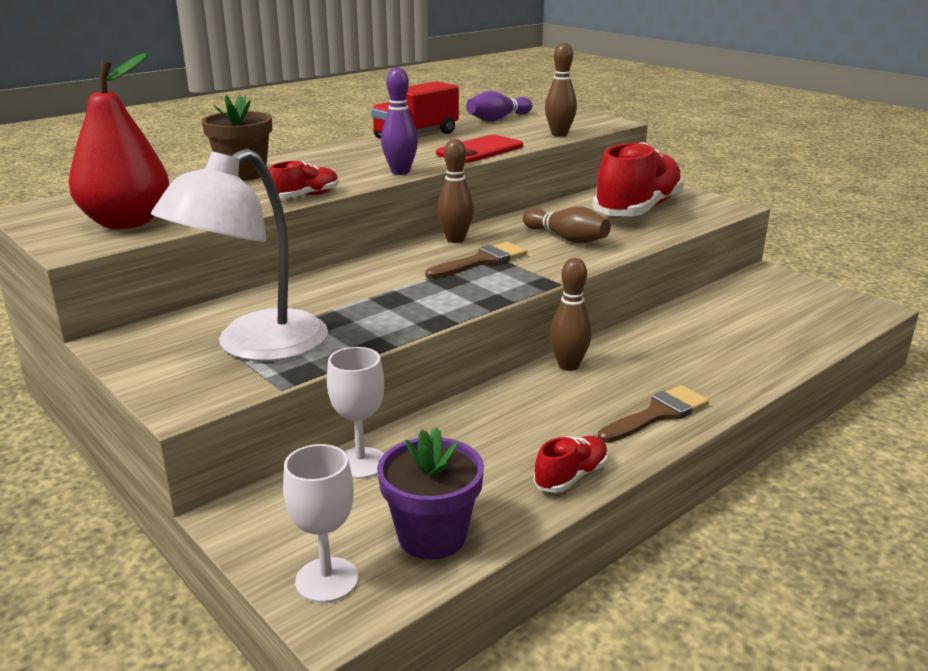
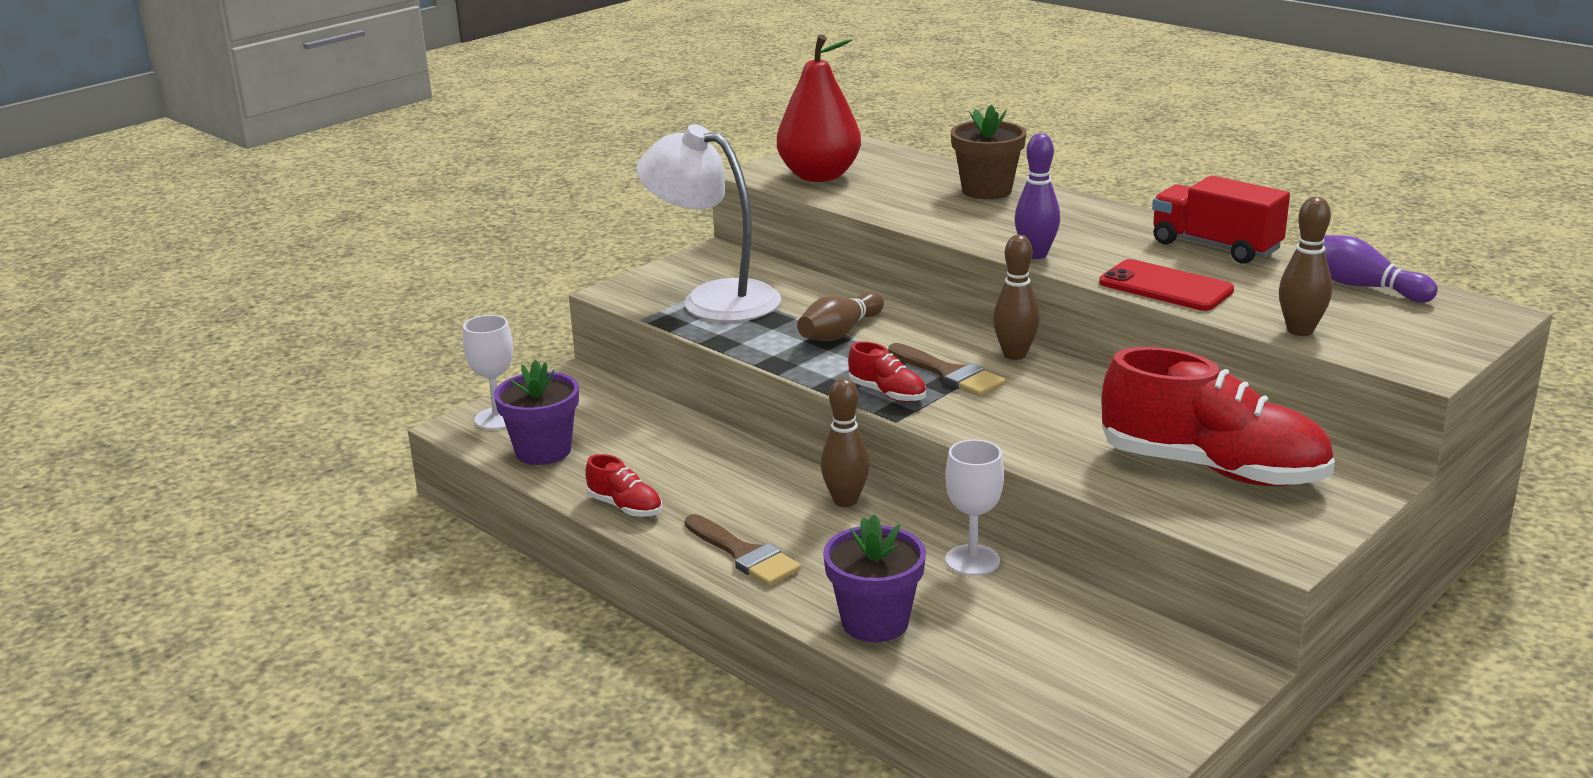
camera: 85 degrees right, 0 degrees up
red shoe [269,161,339,198] -> red shoe moved to [848,341,926,402]
white goblet [327,347,384,479] -> white goblet moved to [945,440,1004,576]
brown bowling pin [523,207,611,243] -> brown bowling pin moved to [797,291,884,341]
none -> purple flower pot [823,514,926,642]

